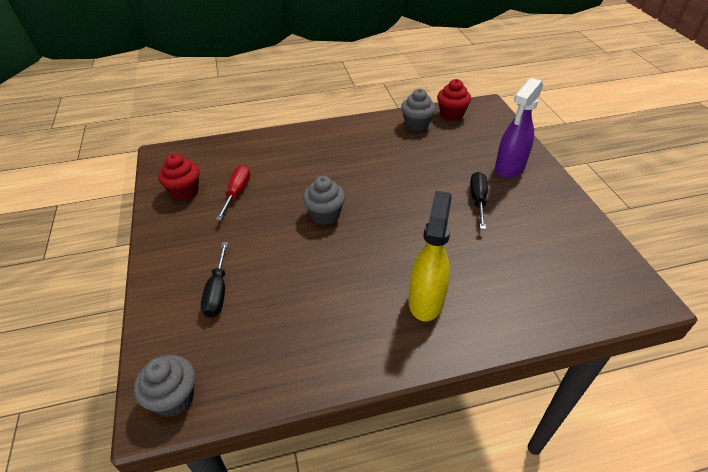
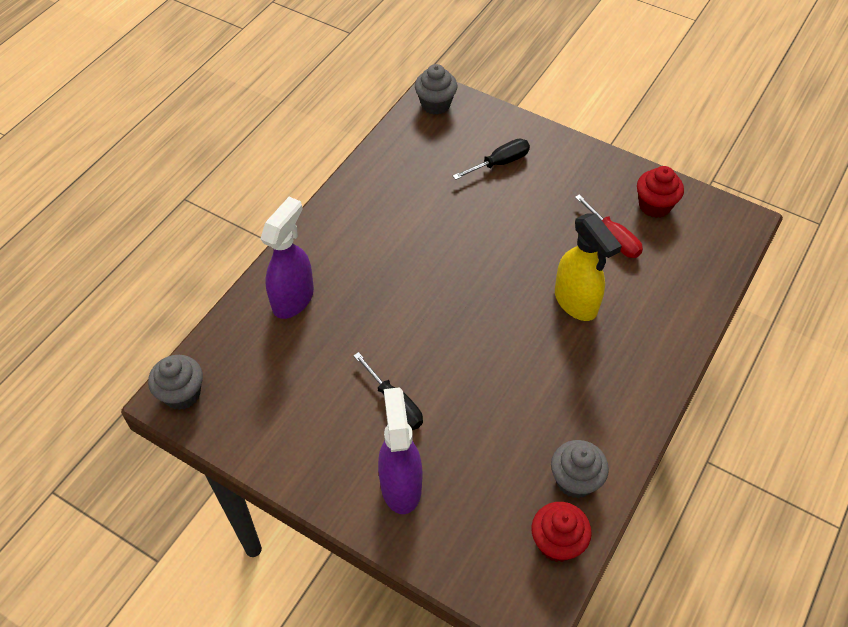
camera: 135 degrees right, 10 degrees up
black screwdriver [201,242,228,318] -> black screwdriver turned 105 degrees clockwise [453,139,530,180]
grey cupcake [303,176,345,225] -> grey cupcake moved to [148,355,203,410]
yellow spray bottle [409,191,452,321] -> yellow spray bottle moved to [555,213,622,321]
none -> purple spray bottle [260,197,314,319]

